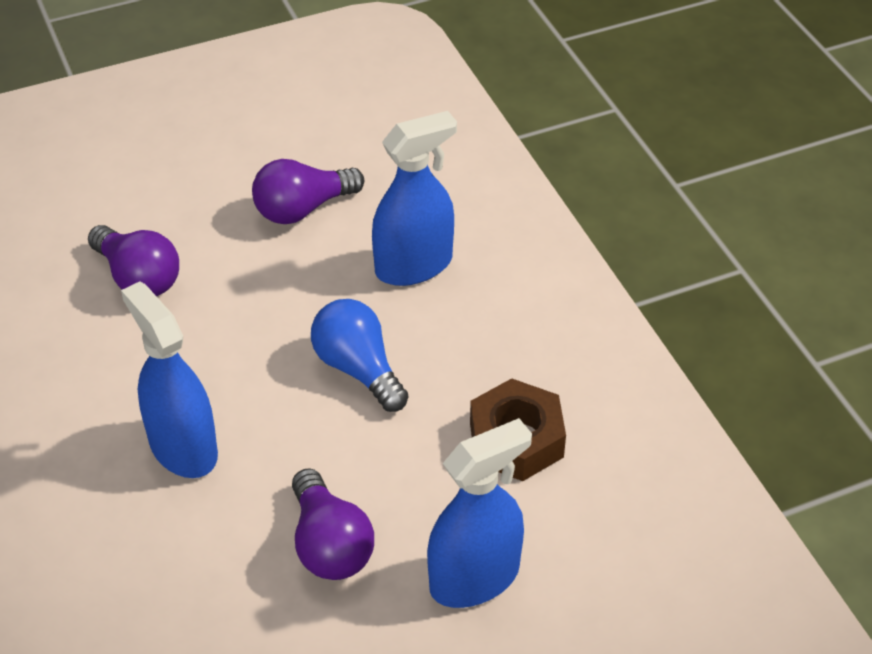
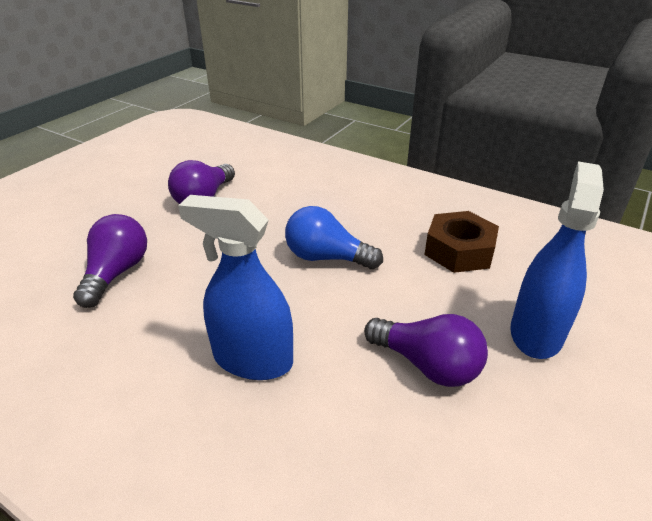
camera: 35 degrees left, 10 degrees down
purple light bulb [88,225,179,296] -> purple light bulb turned 90 degrees counterclockwise [73,214,147,308]
blue spray bottle [372,111,457,286] -> none

